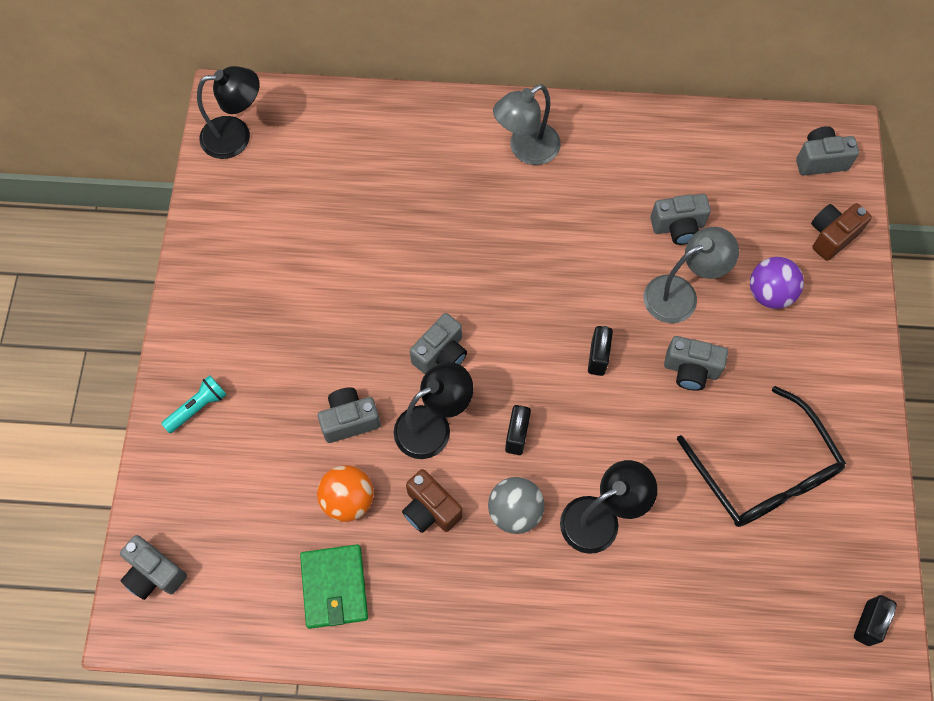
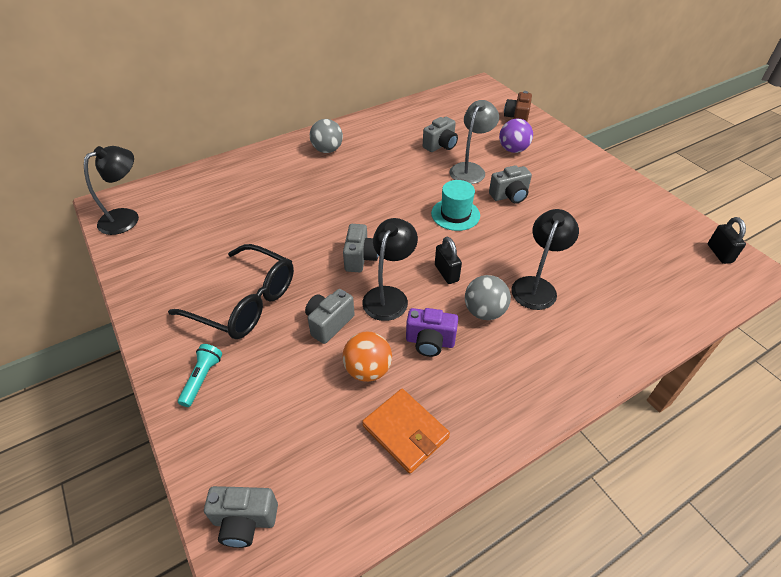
camera: 35 degrees left, 20 degrees down
green wallet [300,544,368,629] -> orange wallet [362,389,450,474]
brown camera [402,469,462,533] -> purple camera [406,308,458,357]
grey lamp [493,84,561,165] -> grey ball [310,119,343,153]
black padlock [588,326,613,376] -> turquoise hat [431,180,480,231]
black glasses [677,386,846,527] -> black glasses moved to [168,244,294,339]
grey camera [796,126,859,176] -> none

